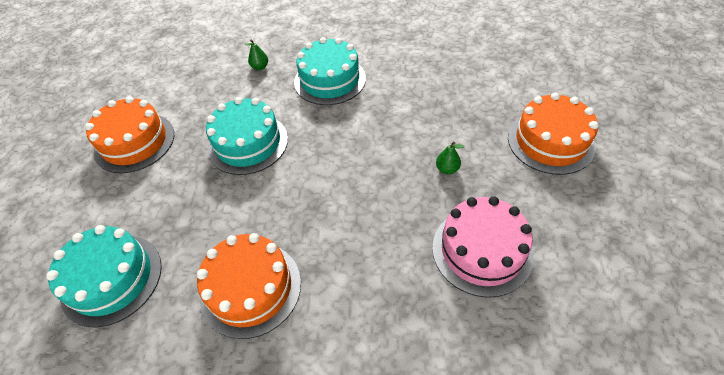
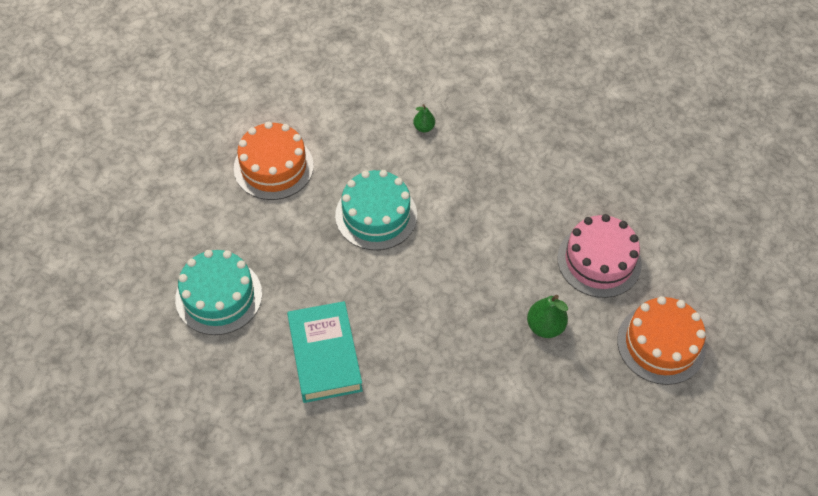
camera: 20 degrees right, 5 degrees up
orange cake [197,233,301,339] -> turquoise book [287,301,363,403]
turquoise cake [294,37,366,105] -> none
pink cake [432,196,533,298] -> pink cake moved to [557,214,642,298]
green pear [436,142,464,174] -> green pear [527,295,568,338], size x1.63

